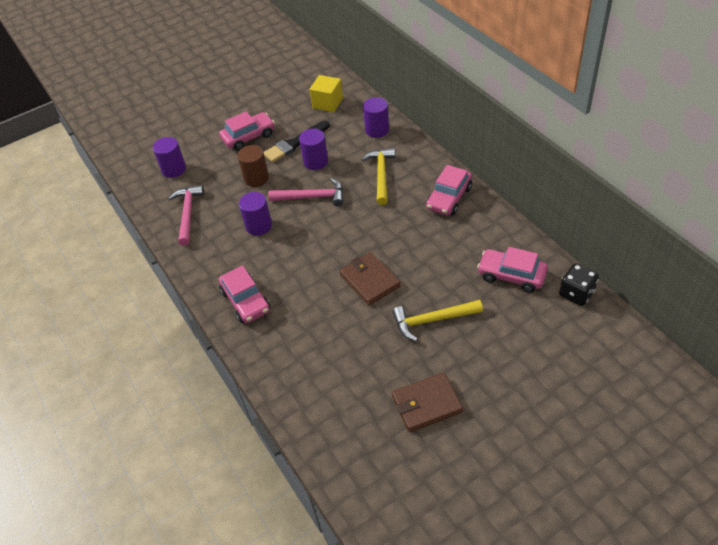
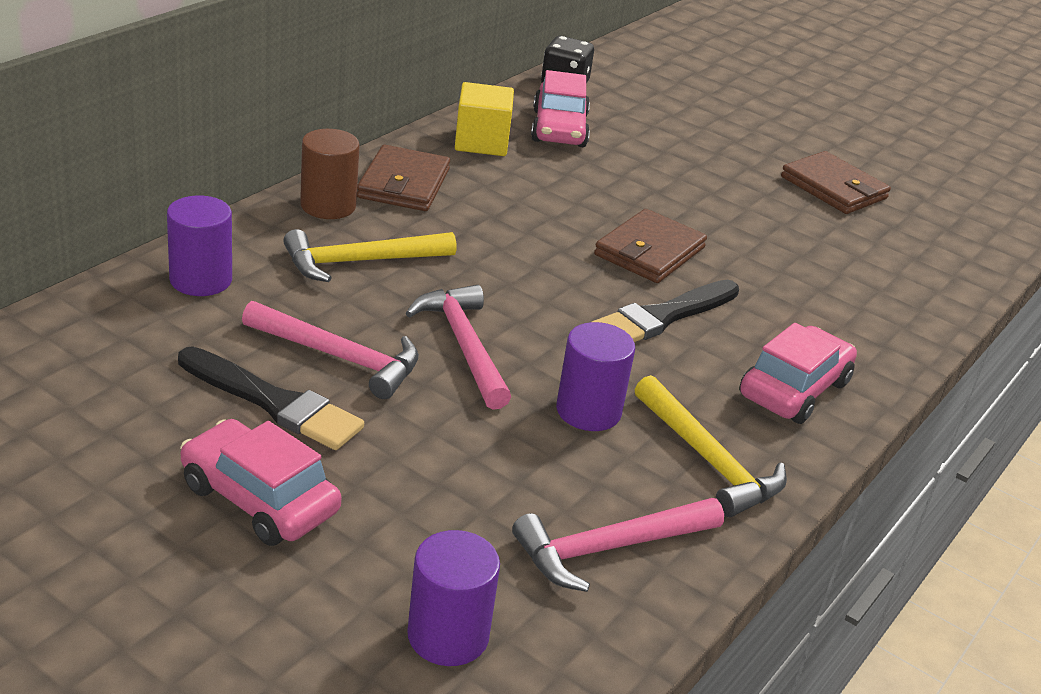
camera: 120 degrees left, 15 degrees down
brown cylinder [237,145,269,187] -> brown cylinder moved to [300,129,360,219]
purple cylinder [299,129,328,170] -> pink hammer [242,301,419,399]
yellow cube [310,75,343,112] -> yellow cube moved to [455,82,514,156]
yellow hammer [392,300,483,341] -> yellow hammer moved to [635,375,787,517]
pink car [426,165,472,216] -> brown wallet [357,145,450,211]
none -> black brush [592,280,739,342]

